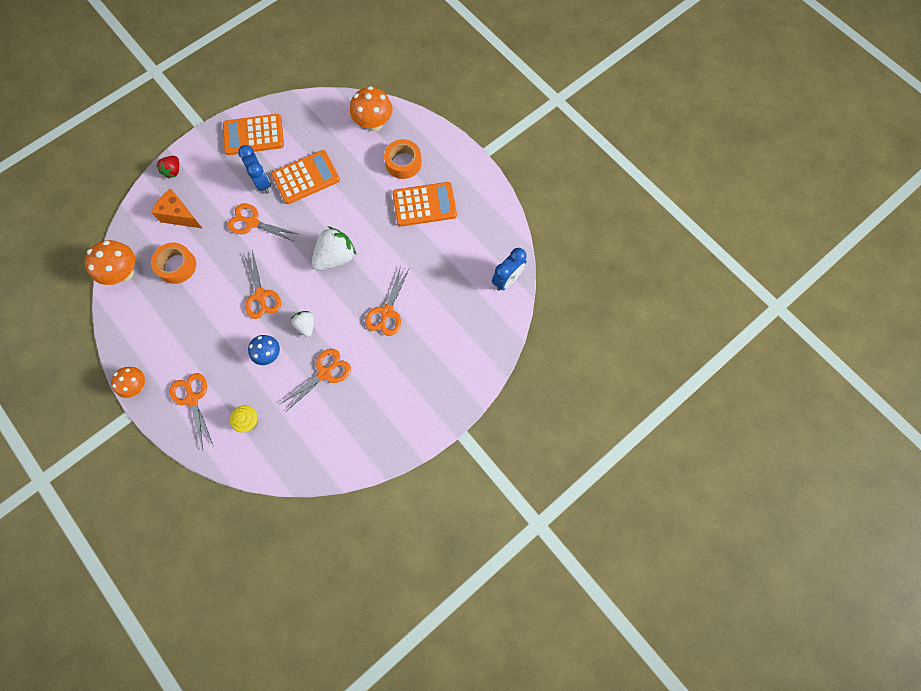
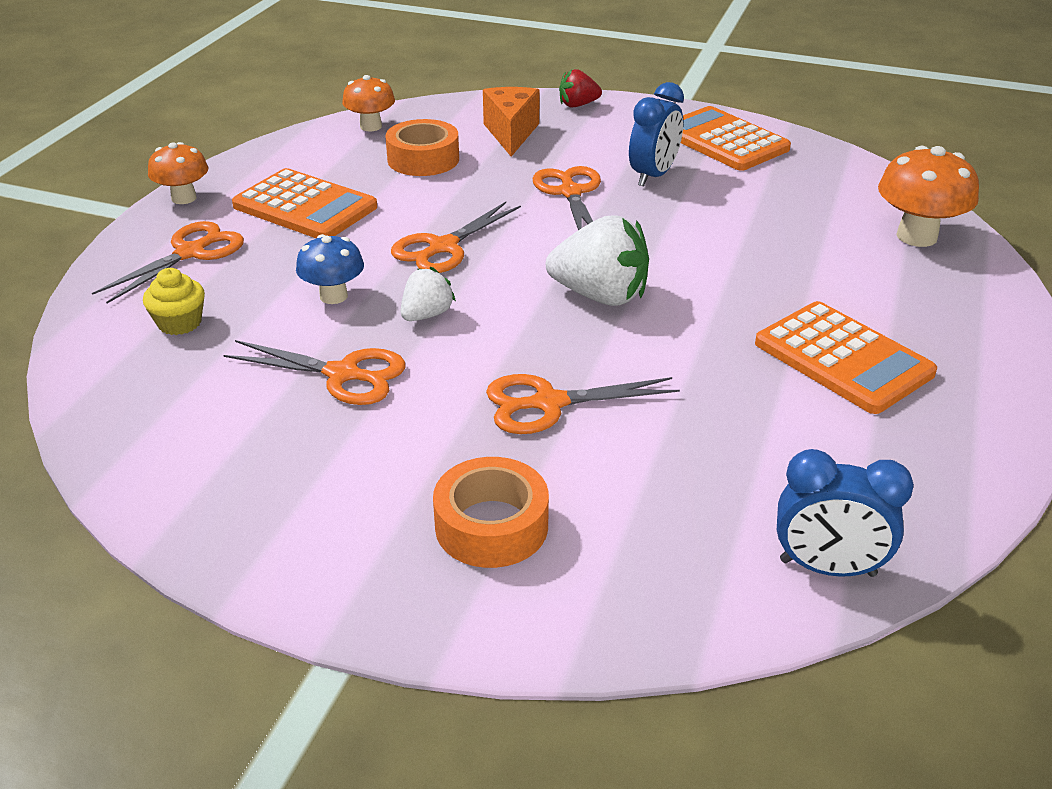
camera: 60 degrees right, 35 degrees down
orange mushroom [85,240,135,285] -> orange mushroom [342,75,395,132], size x0.65
orange calculator [271,150,340,204] -> orange calculator moved to [232,168,377,238]
orange tape [384,139,422,179] -> orange tape moved to [433,457,549,568]

